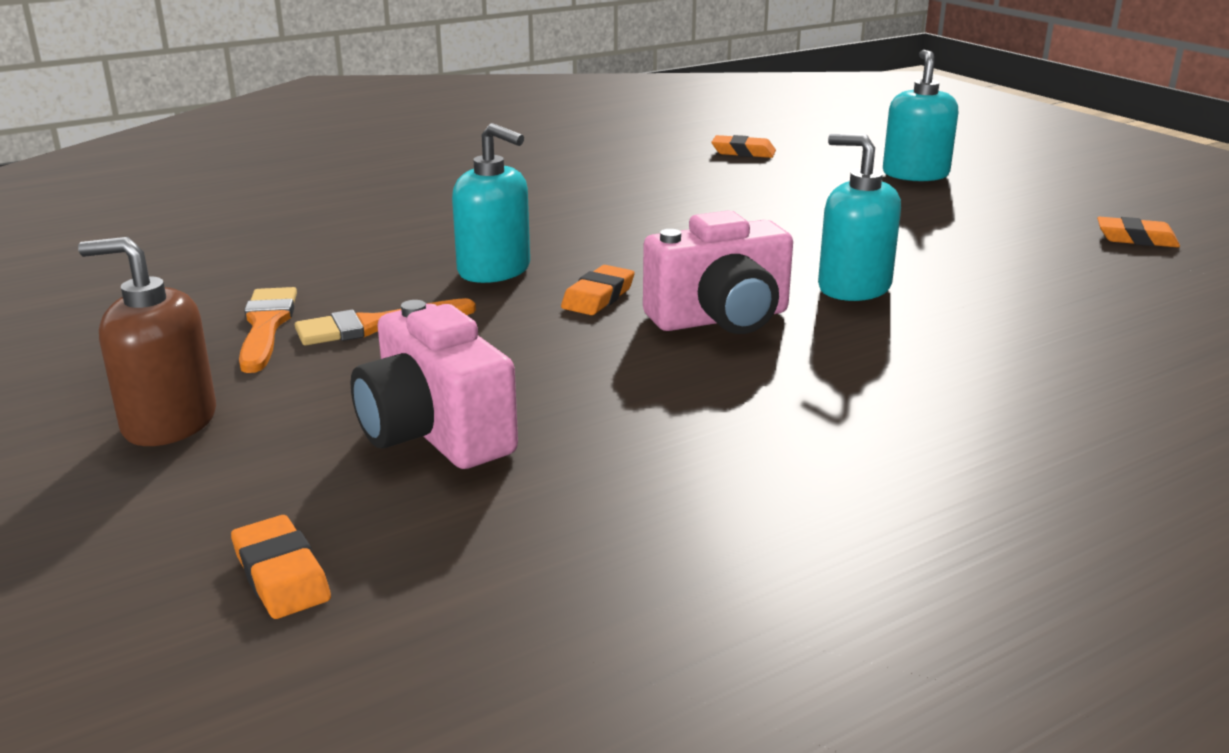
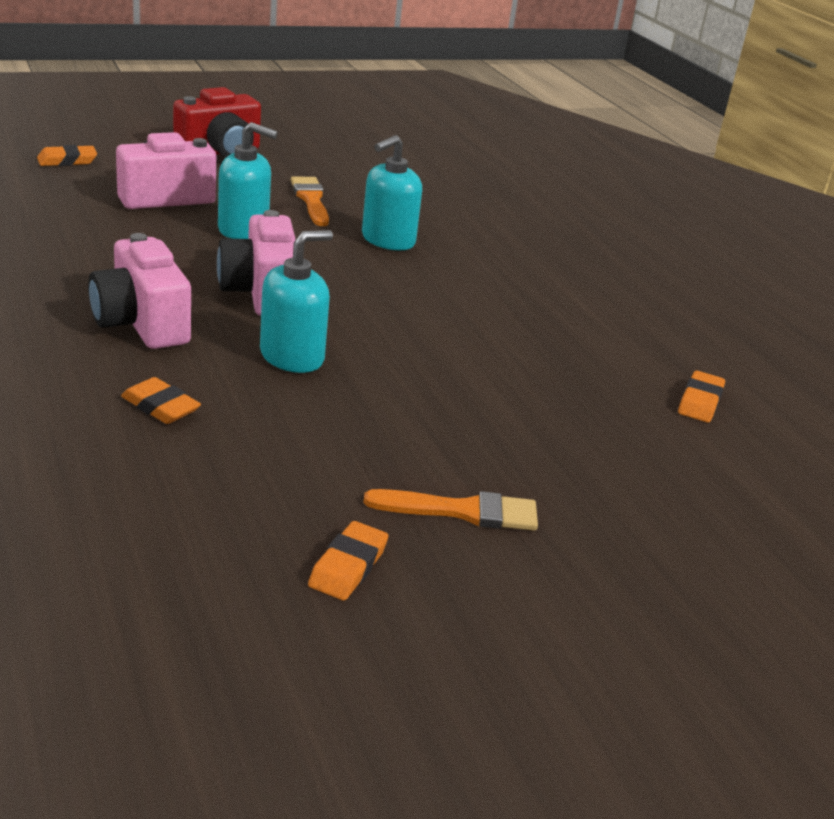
camera: 95 degrees right, 5 degrees up
brown soap dispenser [78,237,216,446] -> red camera [173,87,261,157]
orange brush [239,287,297,373] -> orange brush moved to [363,489,538,531]
orange eraser [561,265,635,315] -> orange eraser moved to [121,377,201,424]
turquoise soap dispenser [883,50,958,181] -> turquoise soap dispenser moved to [218,122,278,239]
none -> pink camera [88,233,191,349]

